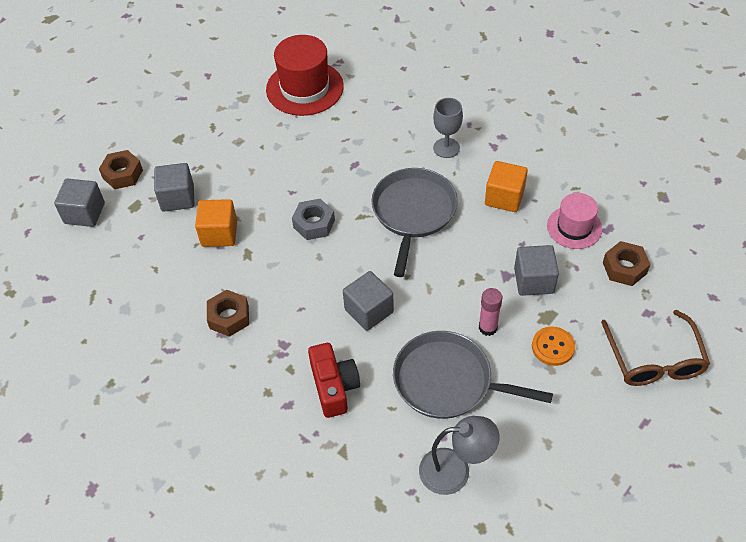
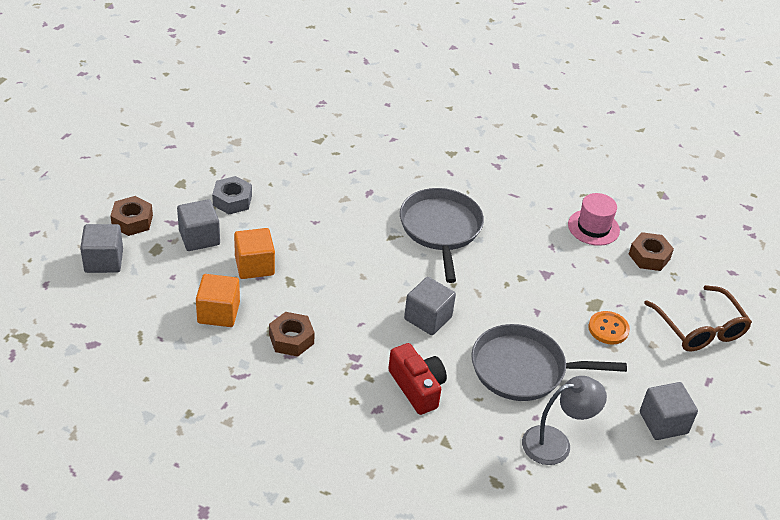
camera: 20 degrees left, 10 degrees down
red hat [266,35,344,116] -> none
grey nut [292,199,335,240] -> grey nut moved to [212,176,252,214]
grey goblet [433,98,463,158] -> none
pink glue stick [479,288,502,336] -> none
orange cube [485,161,528,212] -> orange cube moved to [196,274,240,327]
grey cube [514,245,559,296] -> grey cube moved to [640,382,698,440]

